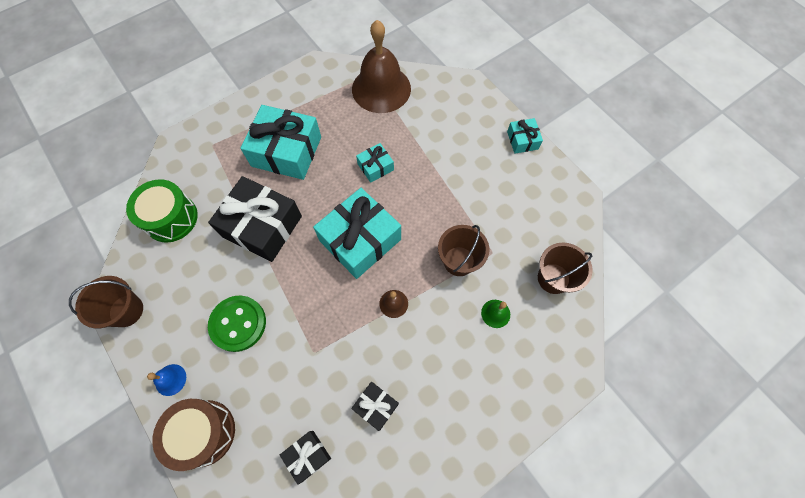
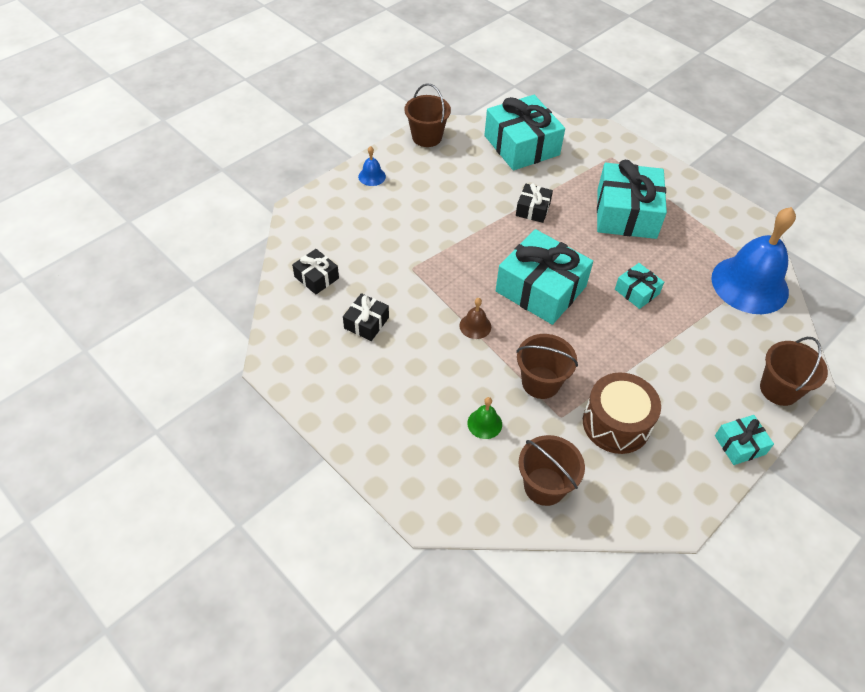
camera: 80 degrees right, 15 degrees down
green drum [126,179,198,243] -> turquoise gift [485,95,565,170]
brown drum [152,399,235,471] -> brown drum moved to [583,372,661,454]
black gift [208,176,302,262] -> black gift [516,183,553,223], size x0.49
green button [208,295,266,352] -> none
brown bell [352,20,411,113] -> blue bell [711,207,796,314]
none -> brown bucket [760,337,828,406]

